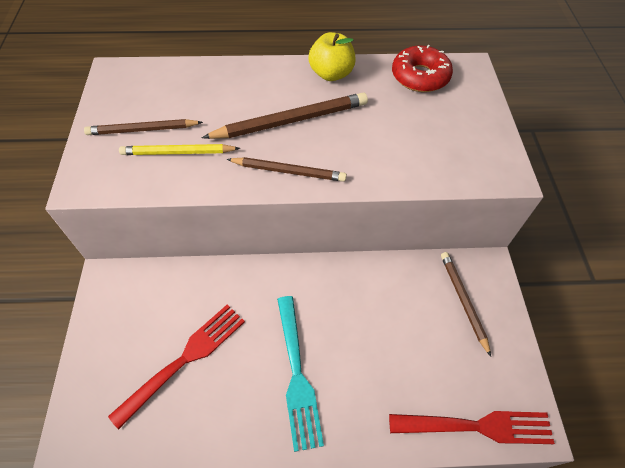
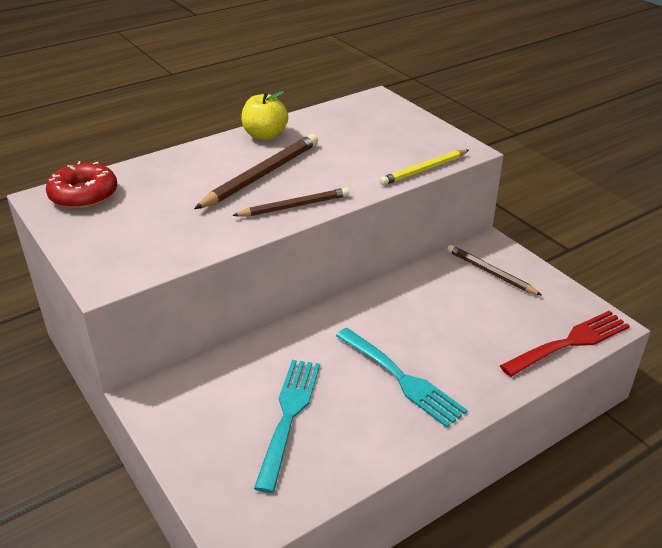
camera: 30 degrees left, 20 degrees down
brown pencil [84,119,203,135] -> none
red fork [108,304,245,429] -> turquoise fork [254,360,320,493]
yellow pencil [119,144,240,155] -> yellow pencil moved to [380,149,469,185]
red donut [392,45,453,92] -> red donut moved to [46,161,117,209]

